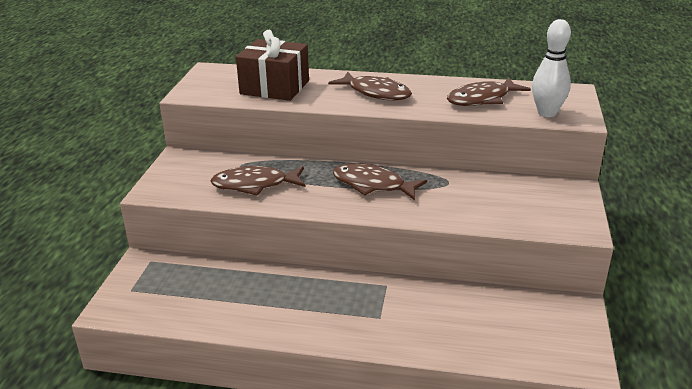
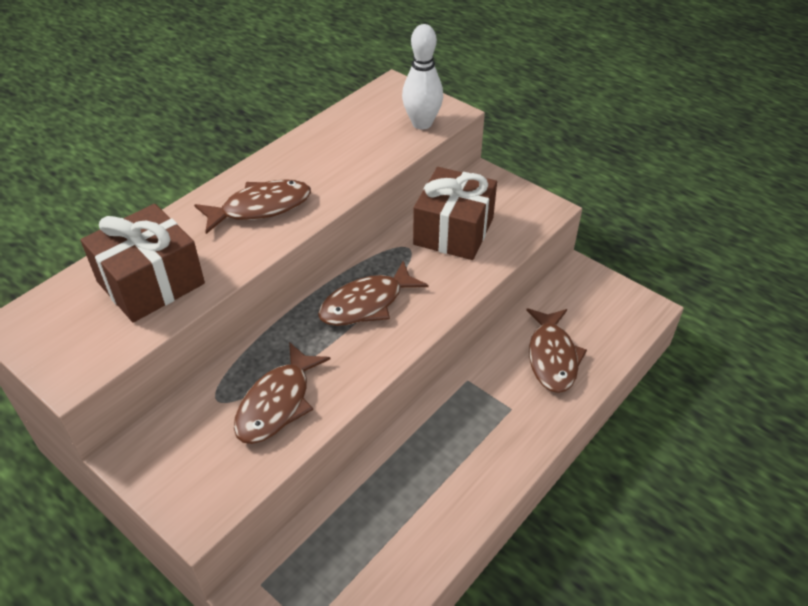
camera: 60 degrees left, 15 degrees up
brown fish [447,77,531,106] -> brown fish moved to [526,308,587,393]
none -> brown gift [413,167,497,260]

